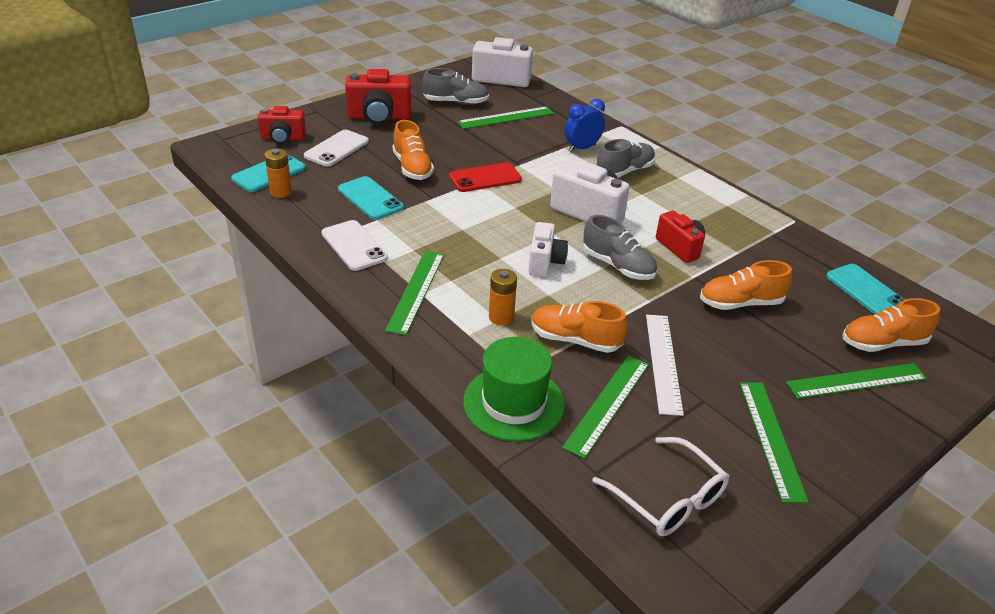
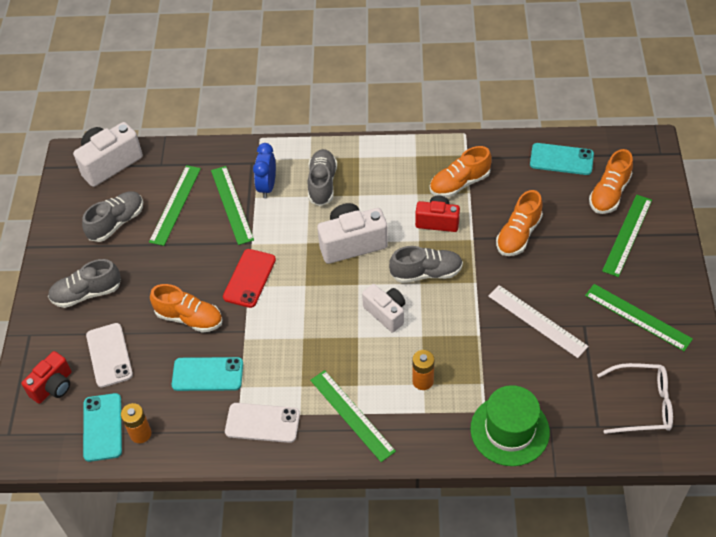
camera: 45 degrees left, 15 degrees up
red camera [345,69,411,125] -> grey shoe [48,259,121,308]
orange shoe [531,301,628,353] -> orange shoe moved to [430,146,492,198]
green ruler [562,356,649,459] -> green ruler moved to [211,166,254,245]

